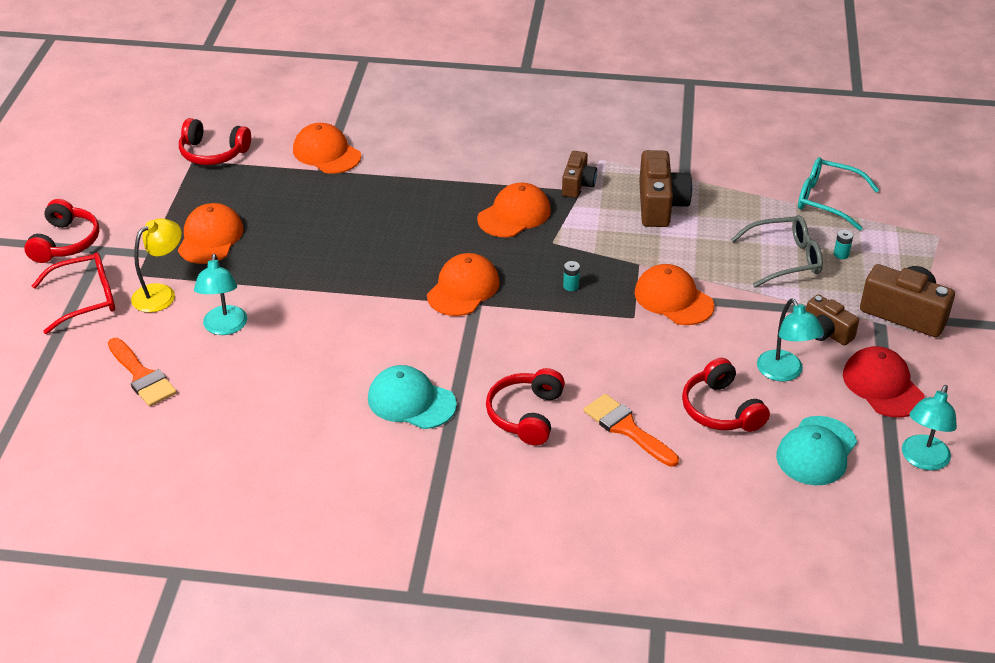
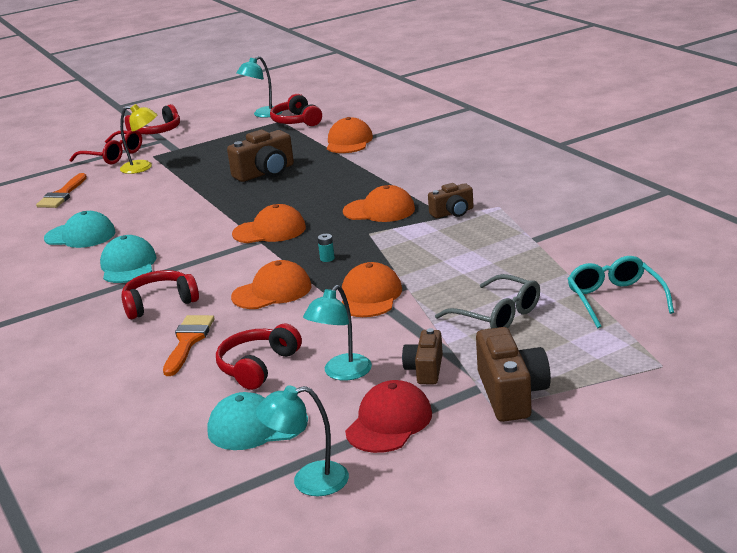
camera: 55 degrees right, 15 degrees down
orange cap [178,203,244,264] -> orange cap moved to [231,260,312,309]
turquoise lamp [194,254,247,335] -> turquoise lamp moved to [236,56,283,118]
brown camera [639,150,692,227] -> brown camera moved to [227,130,294,182]
turquoise battery [834,230,853,259] -> none
none -> turquoise cap [44,211,115,248]

